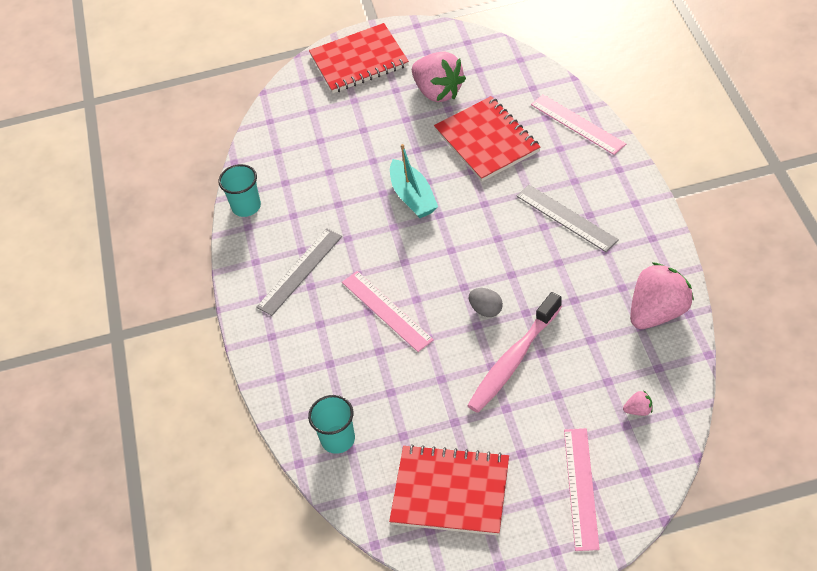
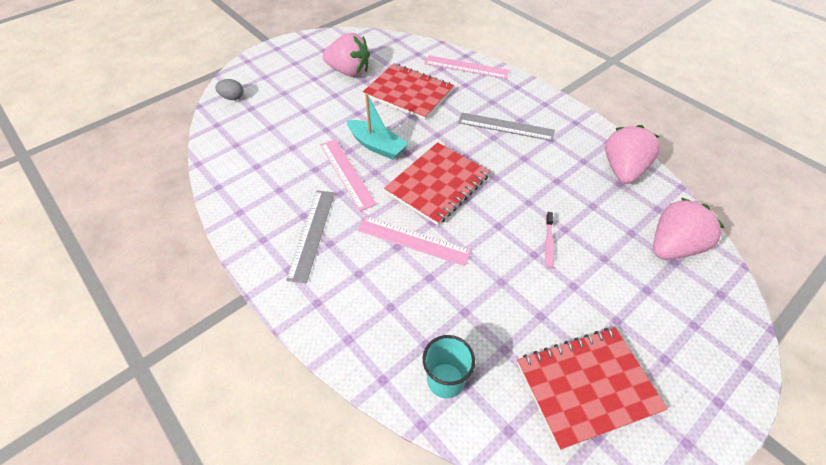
camera: 35 degrees left, 0 degrees up
turquoise cup [219,164,261,217] -> none
red notebook [309,23,409,93] -> red notebook moved to [384,142,490,225]
pink toothbrush [467,292,562,413] -> pink toothbrush [545,212,555,268], size x0.46
grey egg [469,288,503,317] -> grey egg moved to [215,79,243,100]
pink ruler [564,428,600,551] -> pink ruler moved to [320,139,377,211]
pink strawberry [623,390,653,416] -> pink strawberry [653,198,725,259], size x2.48

